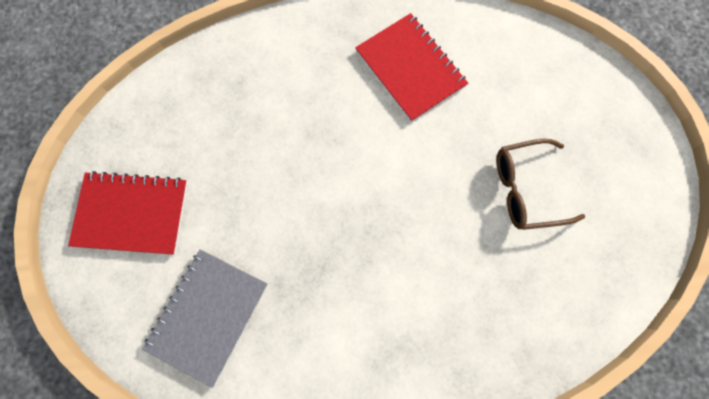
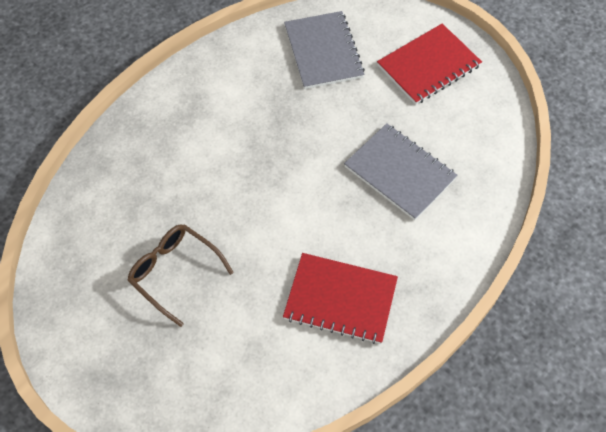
camera: 140 degrees right, 15 degrees down
brown glasses [497,138,585,230] -> brown glasses turned 90 degrees counterclockwise [127,224,234,327]
none -> grey notebook [344,123,458,220]

